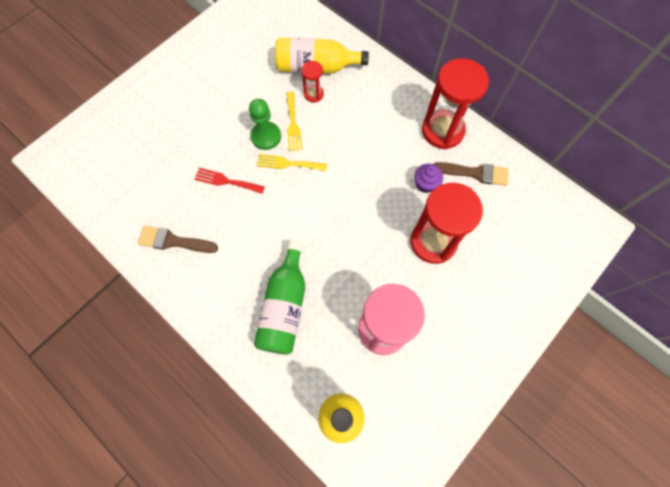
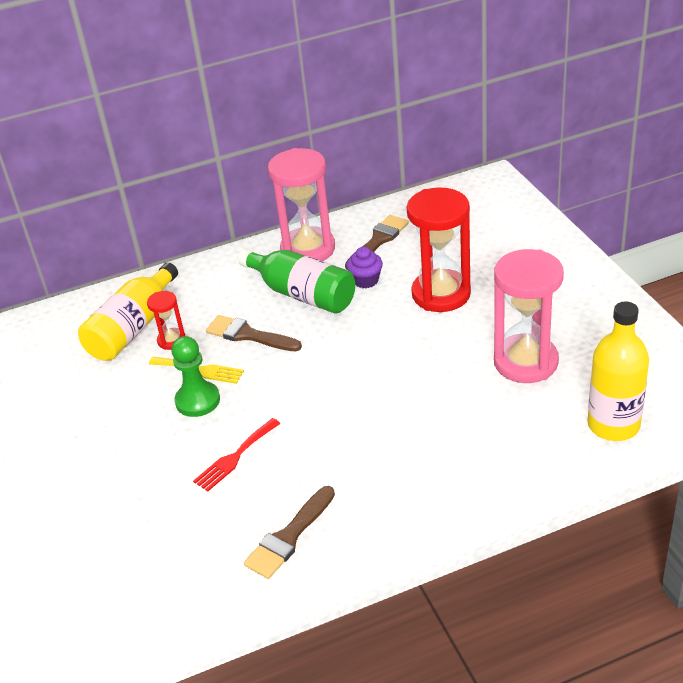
camera: 60 degrees left, 30 degrees down
green bottle [254,241,305,355] -> green bottle moved to [238,249,355,314]
yellow fork [257,154,327,171] -> none
red hourglass [422,58,489,149] -> pink hourglass [268,148,335,261]
none -> brown brush [206,315,302,351]

